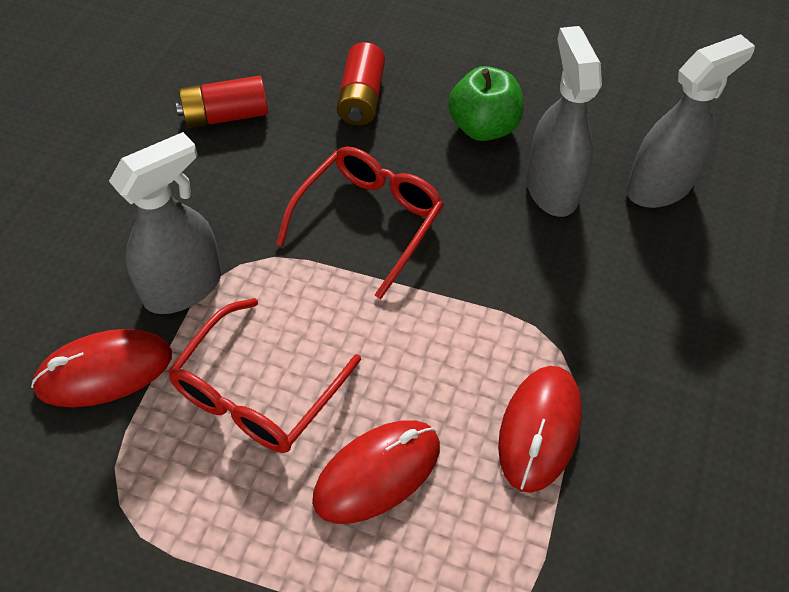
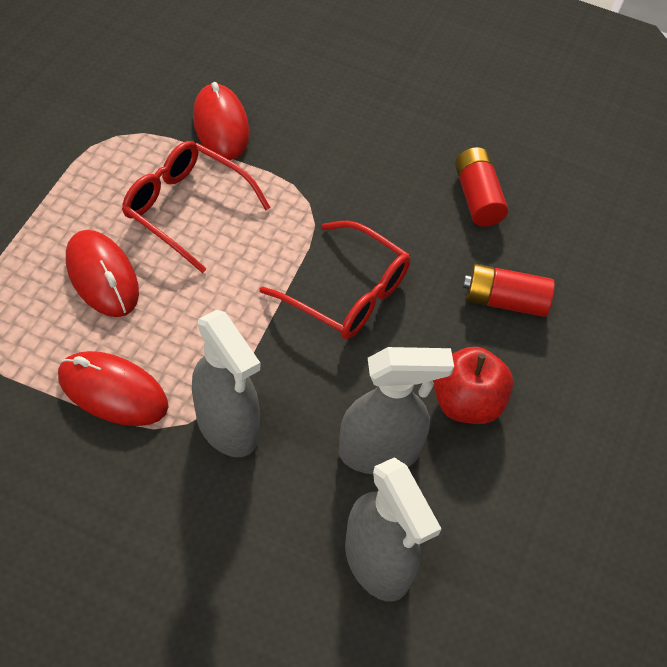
camera: 90 degrees right, 0 degrees up
grey spray bottle [109,132,222,314] -> grey spray bottle moved to [192,310,260,457]
green apple [448,66,523,141] -> red apple [433,347,513,424]

